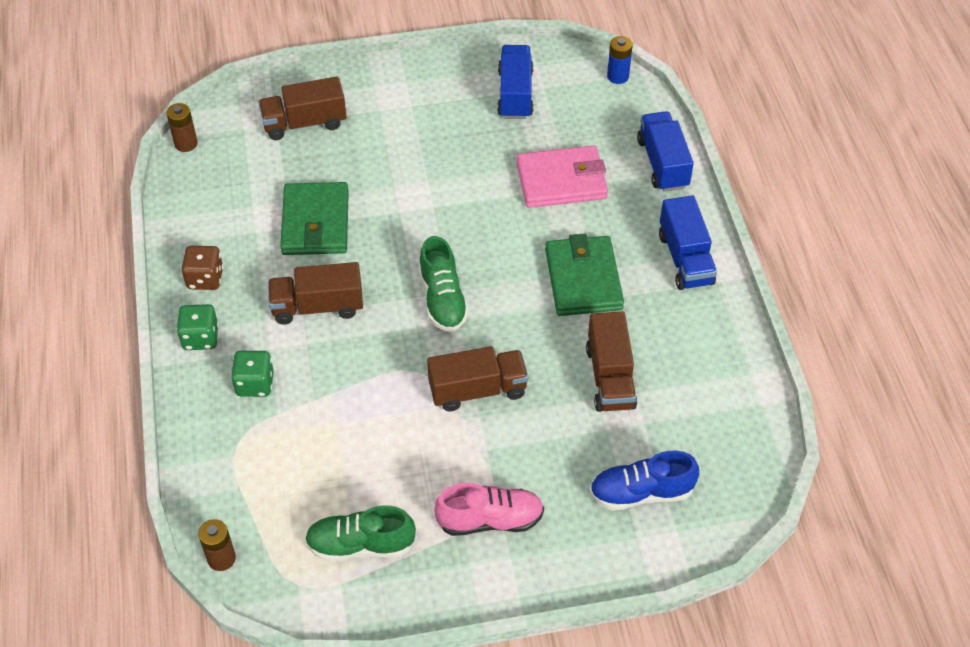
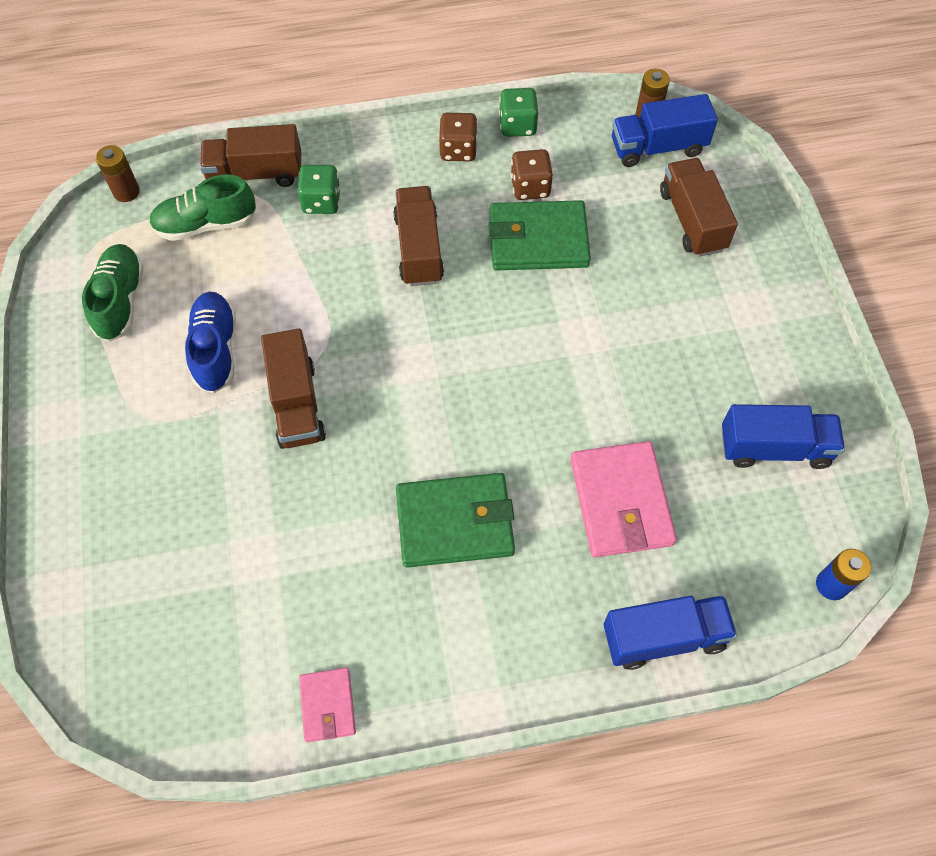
camera: 90 degrees right, 10 degrees up
green dice [177,304,219,350] -> green dice moved to [499,88,538,137]
green shoe [419,236,469,332] -> green shoe moved to [149,175,256,241]
pink shoe [434,483,544,536] -> none
brown truck [586,311,637,412] -> brown truck moved to [200,124,301,187]
blue shoe [590,451,699,510] -> blue shoe moved to [185,292,236,393]
blue truck [659,195,717,290] -> blue truck moved to [612,94,718,167]
none -> pink wallet [299,668,356,742]
none -> brown dice [511,149,553,200]

